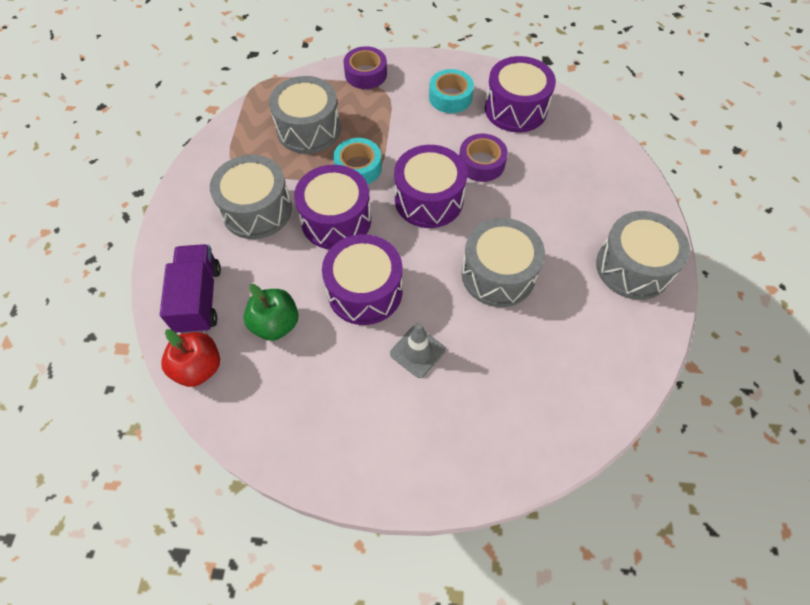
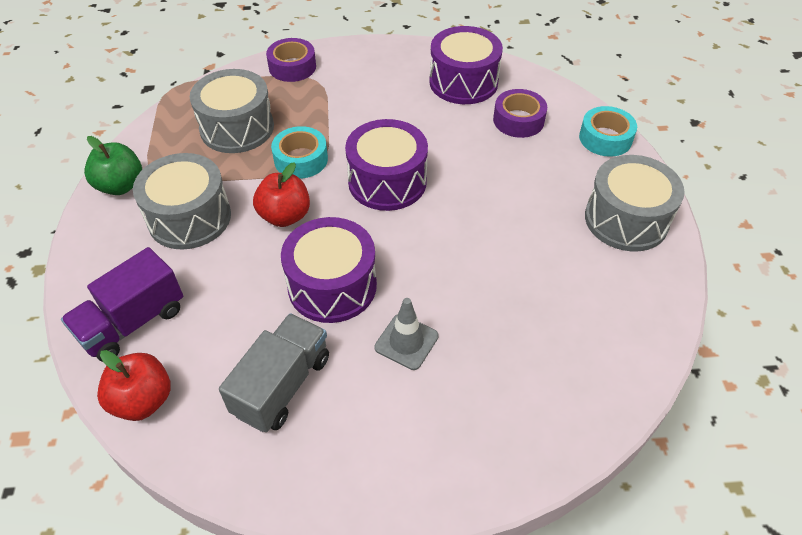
camera: 10 degrees left, 10 degrees down
purple truck [160,244,221,334] -> purple truck turned 120 degrees counterclockwise [61,247,183,362]
green apple [244,284,299,341] -> green apple moved to [84,136,142,195]
purple drum [294,165,371,249] -> red apple [253,162,310,227]
turquoise tape [429,69,474,113] -> turquoise tape moved to [579,106,637,157]
purple tape [459,134,508,182] -> purple tape moved to [493,89,547,138]
grey drum [461,218,545,307] -> none
none -> grey truck [219,313,329,432]

